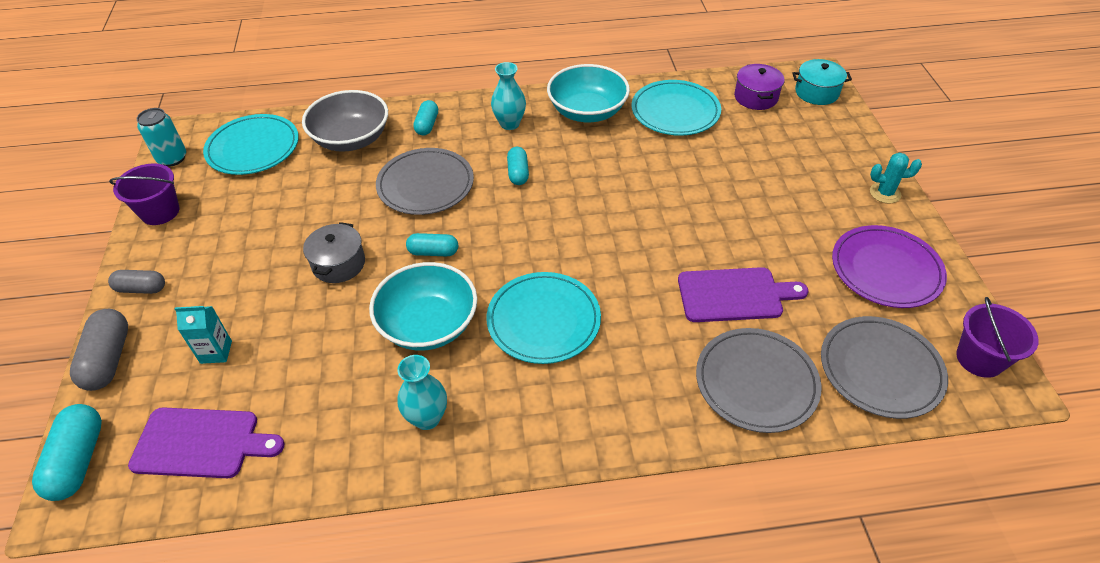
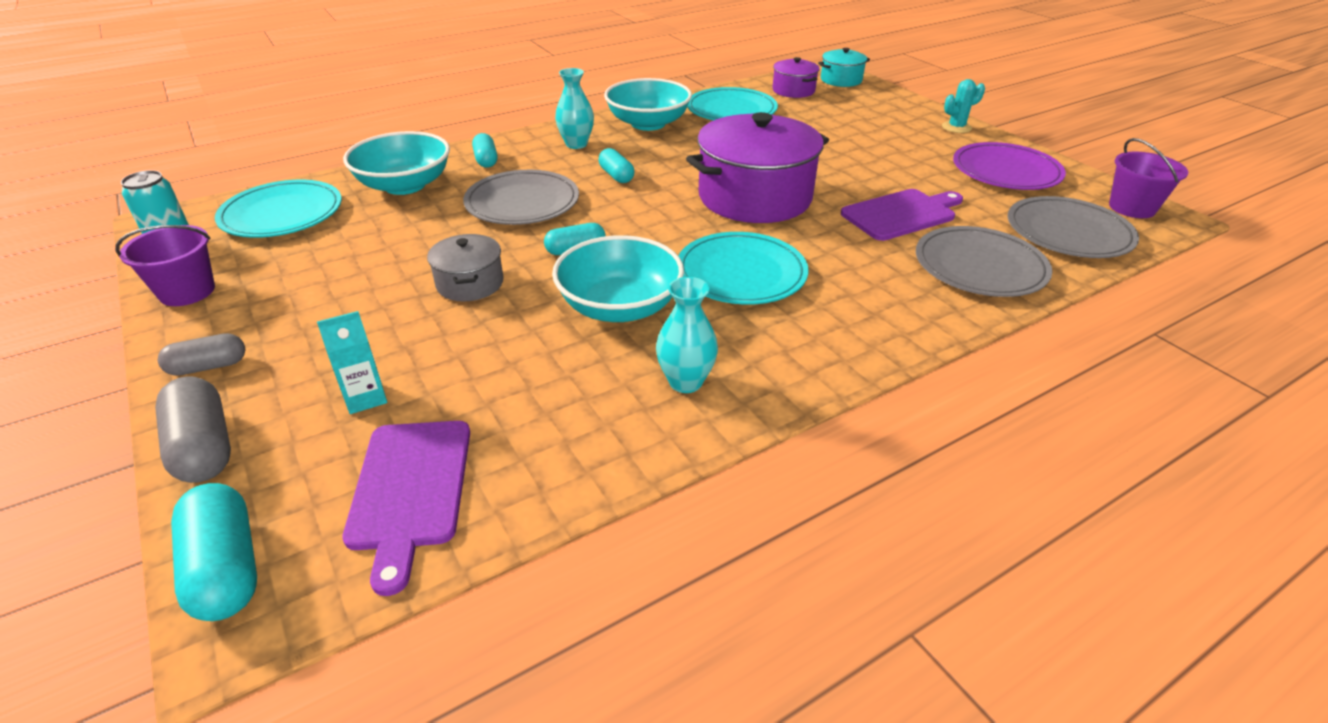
camera: 25 degrees left, 10 degrees down
purple cutting board [128,407,285,478] -> purple cutting board turned 105 degrees clockwise [342,421,470,596]
grey bowl [302,90,388,152] -> turquoise bowl [343,131,450,195]
none -> purple pot [686,112,829,223]

